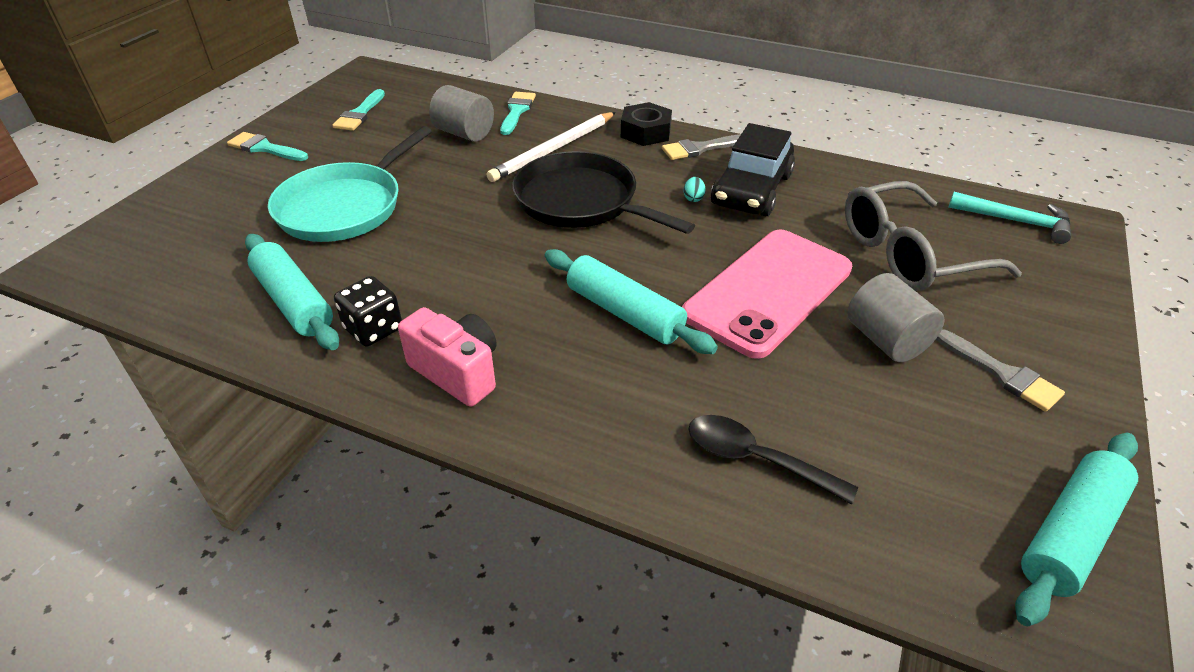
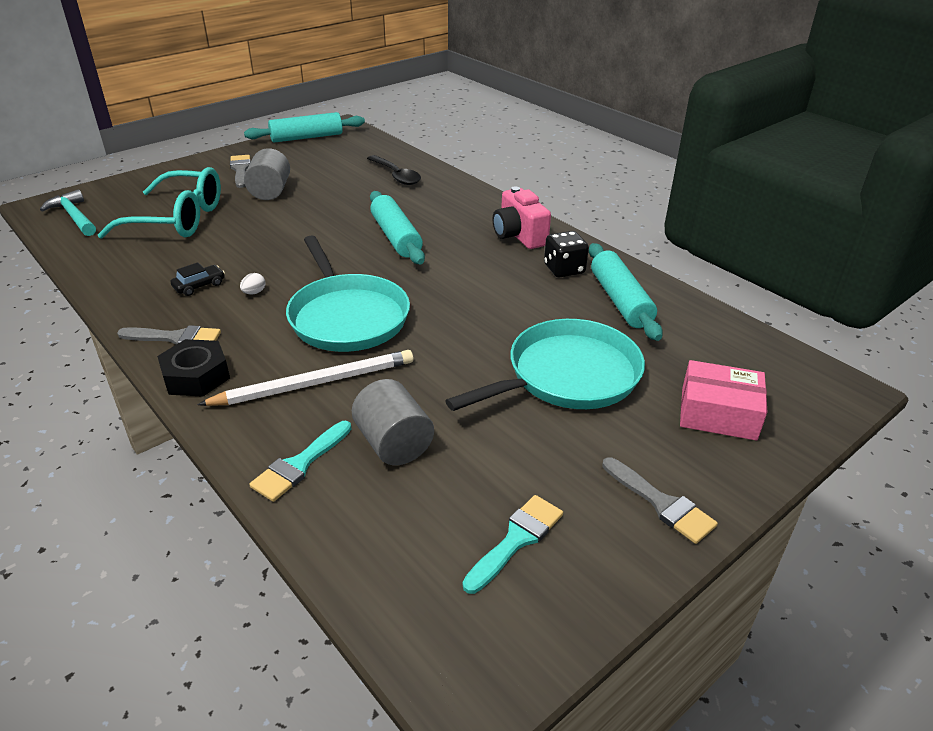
camera: 155 degrees left, 5 degrees down
turquoise brush [227,132,308,161] -> grey brush [602,457,718,544]
black pan [512,151,695,234] -> turquoise pan [286,235,410,352]
pink phone [682,229,852,359] -> none
turquoise egg [683,177,706,202] -> white egg [240,273,265,294]
black car [711,123,795,216] -> black car [171,262,225,296], size x0.43
grey glasses [845,181,1022,291] -> turquoise glasses [98,167,221,239]
none -> pink box [680,360,768,441]

